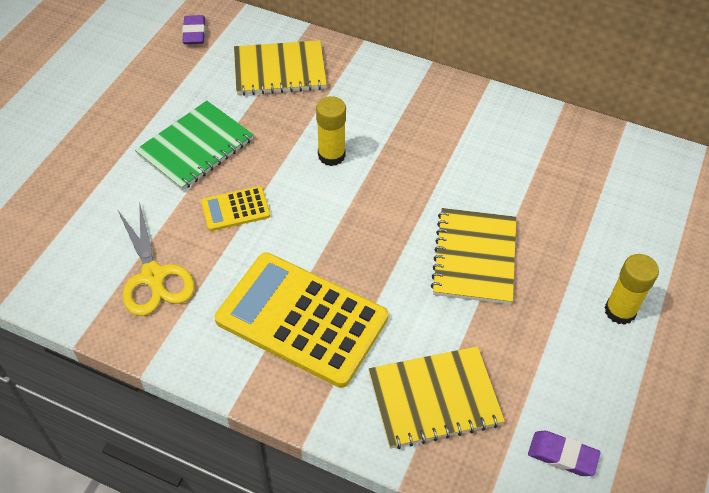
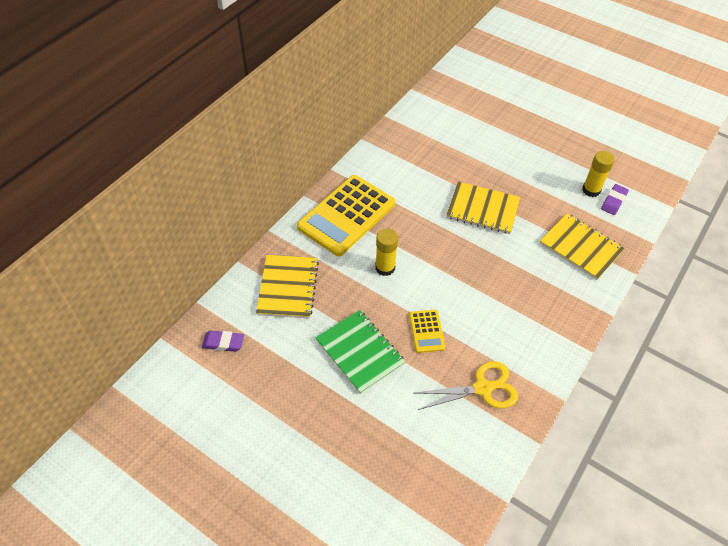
camera: 80 degrees left, 0 degrees up
yellow calculator [215,252,388,388] -> yellow calculator moved to [297,175,396,256]
yellow notebook [369,346,505,449] -> yellow notebook turned 45 degrees counterclockwise [540,213,625,280]
yellow glue stick [604,254,659,325] -> yellow glue stick moved to [582,151,615,197]

